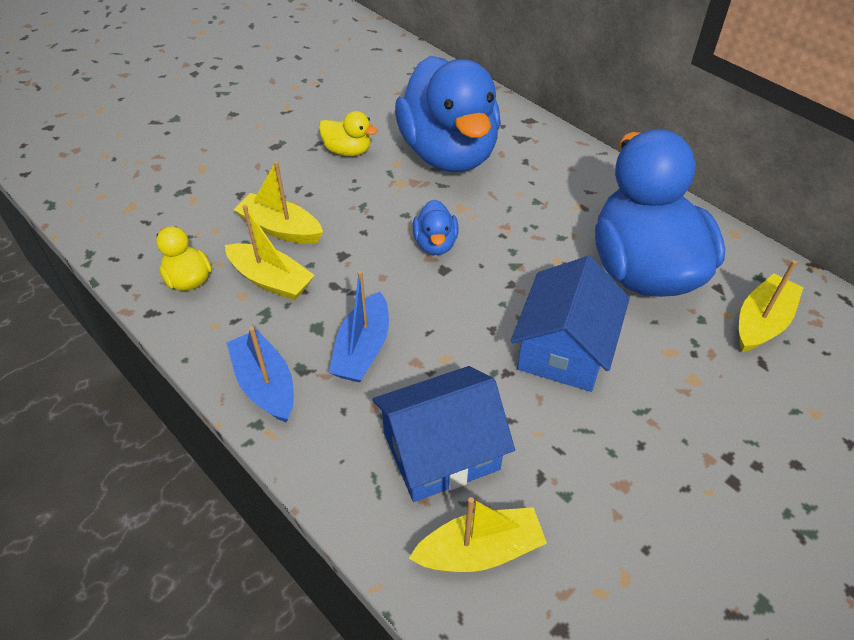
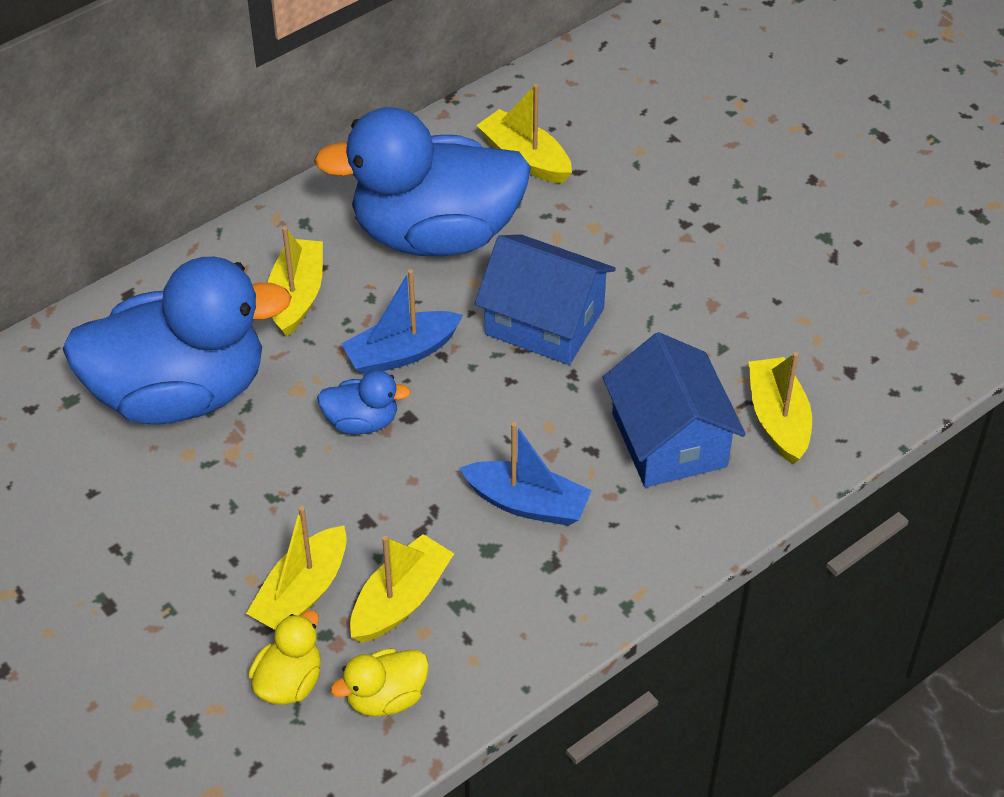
camera: 85 degrees left, 0 degrees up
blue boat [227,327,294,423] -> blue boat moved to [341,269,463,375]
yellow duck [319,111,378,156] -> yellow duck moved to [248,610,321,705]
none -> yellow boat [268,226,323,337]

